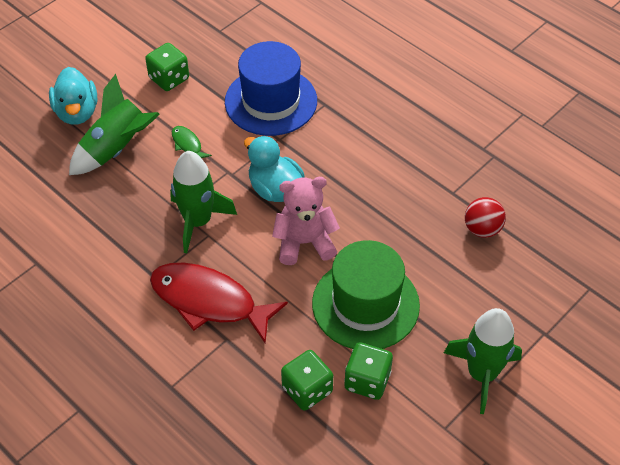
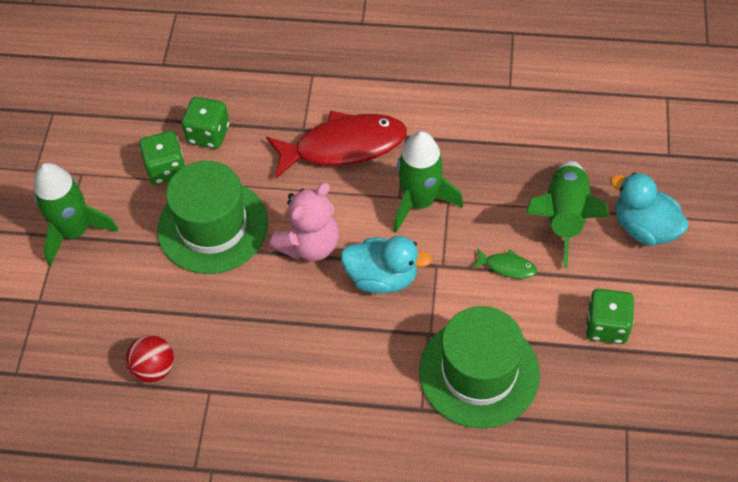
camera: 145 degrees right, 5 degrees up
blue hat [225,41,317,136] -> green hat [419,306,540,429]

